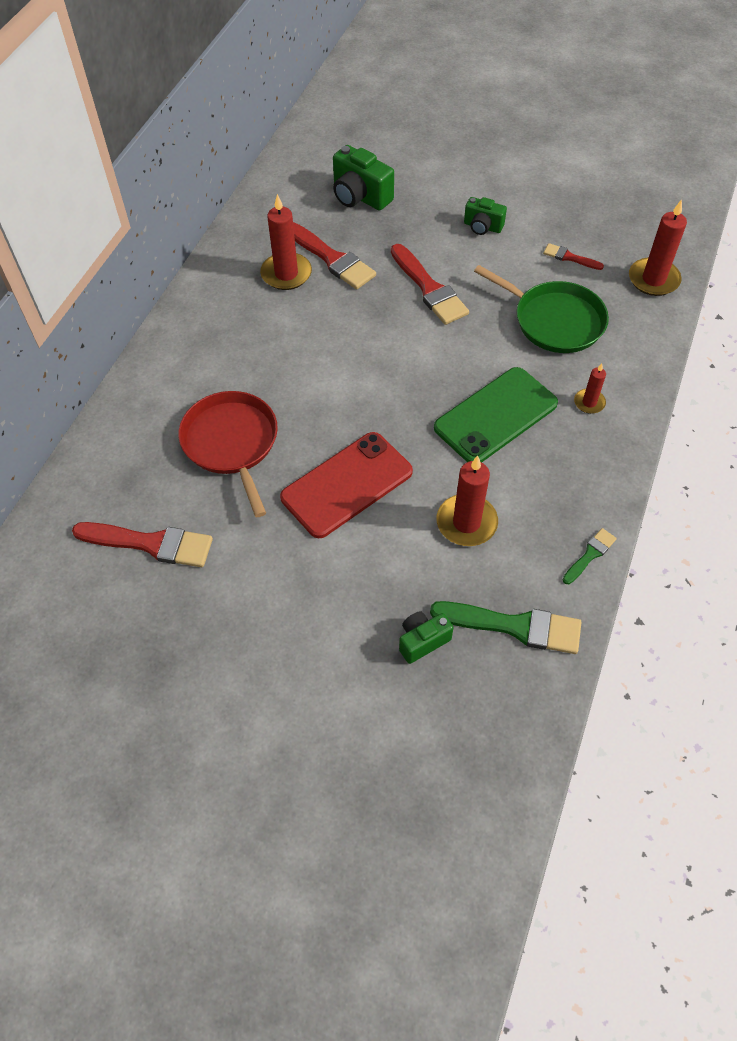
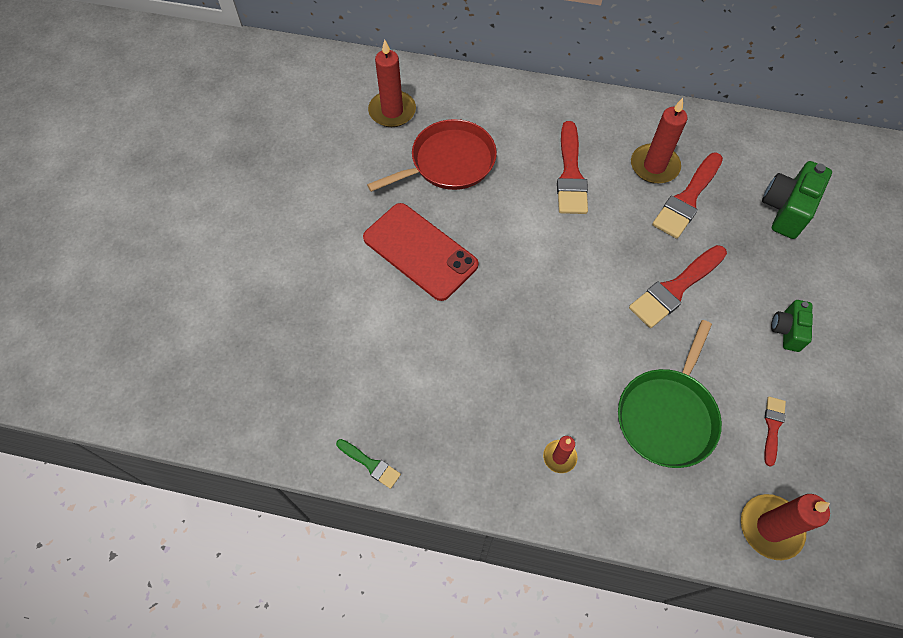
camera: 80 degrees right, 5 degrees up
red brush [72,522,213,567] -> red brush moved to [557,121,588,214]
green camera [399,611,454,664] -> none
green brush [430,601,581,654] -> none
green phone [434,367,558,463] -> none
red candle [437,455,498,546] -> red candle moved to [368,40,416,127]

